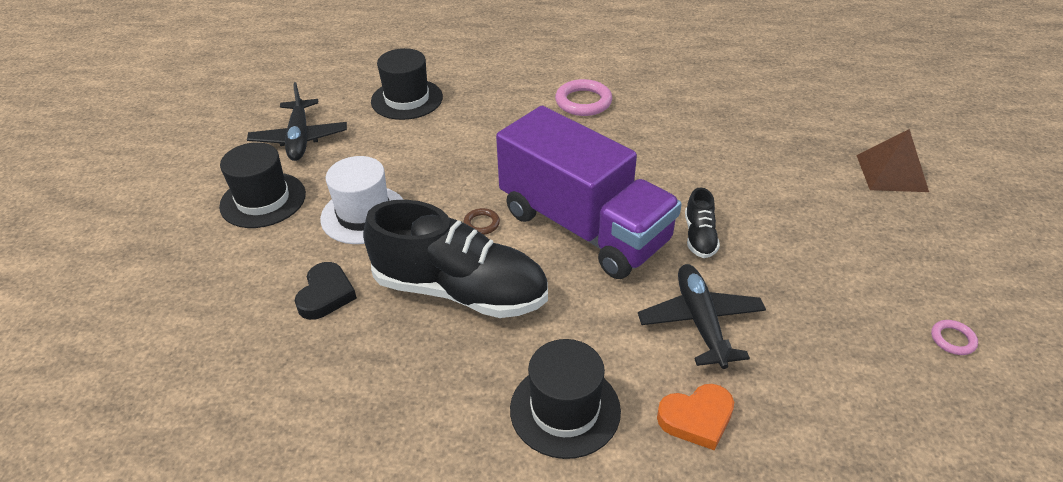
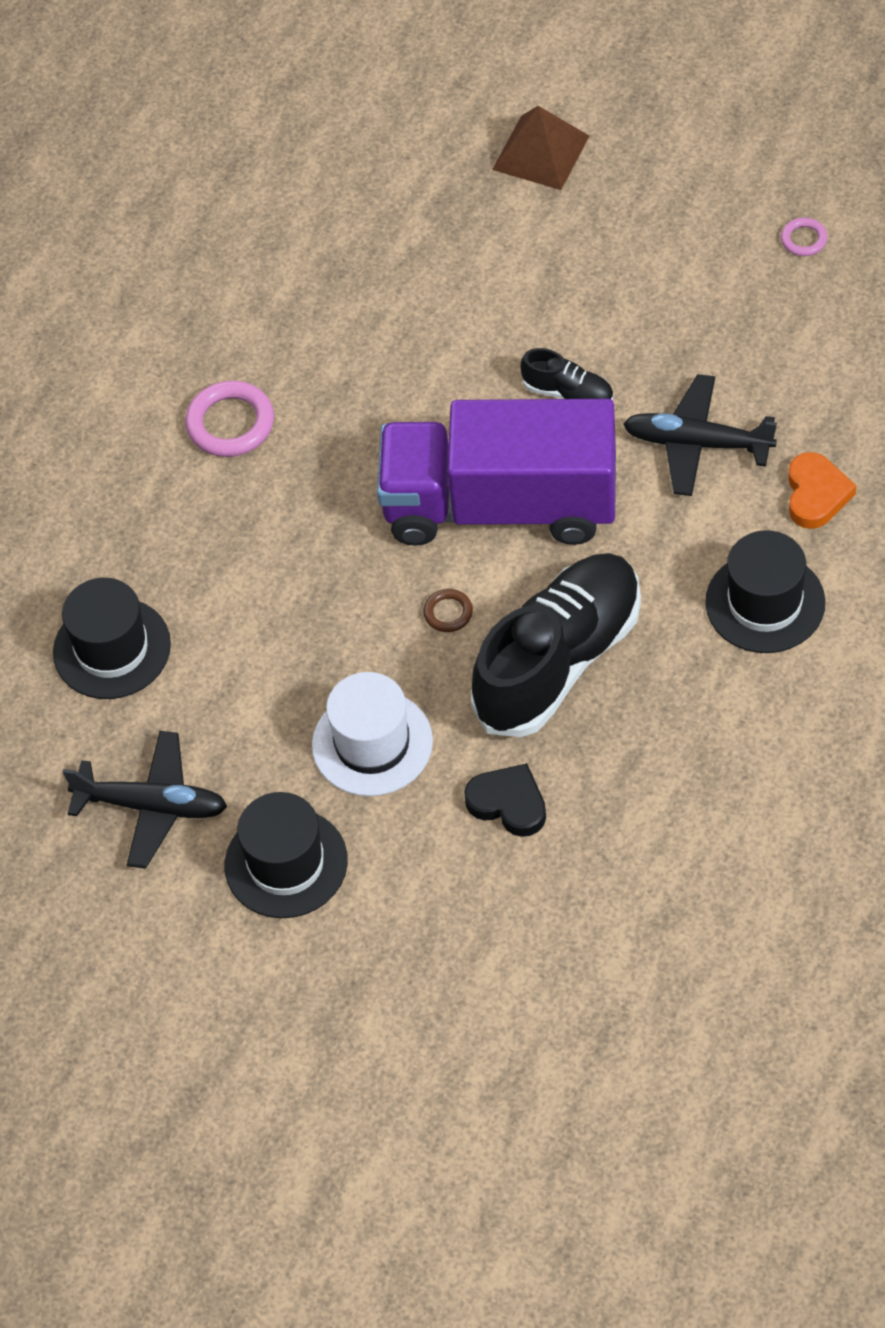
camera: 65 degrees left, 15 degrees up
purple truck [496,106,682,279] -> purple truck turned 150 degrees counterclockwise [377,399,616,546]

